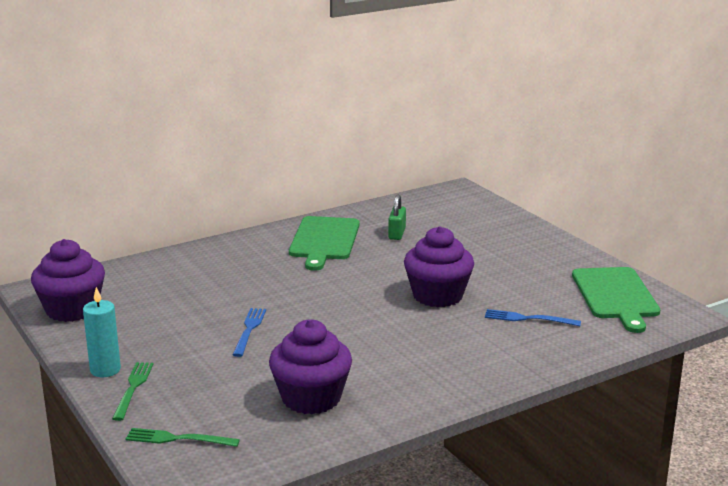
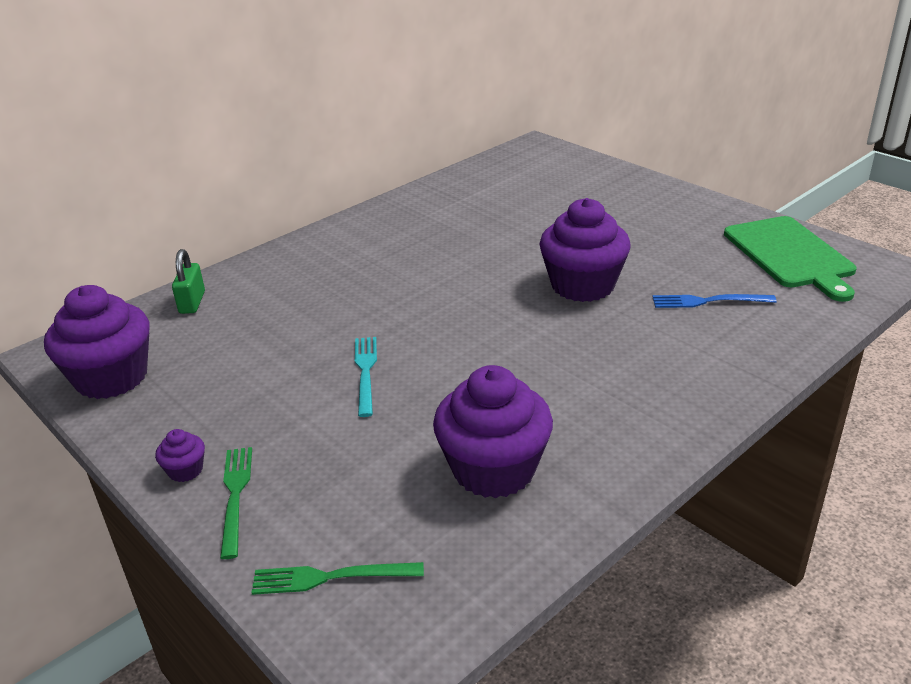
camera: 10 degrees left, 10 degrees up
turquoise candle [83,287,121,377] -> purple cupcake [155,429,205,482]
blue fork [233,308,266,357] -> turquoise fork [355,337,377,417]
green cutting board [289,216,360,271] -> none
green padlock [388,195,406,240] -> green padlock moved to [172,249,205,314]

